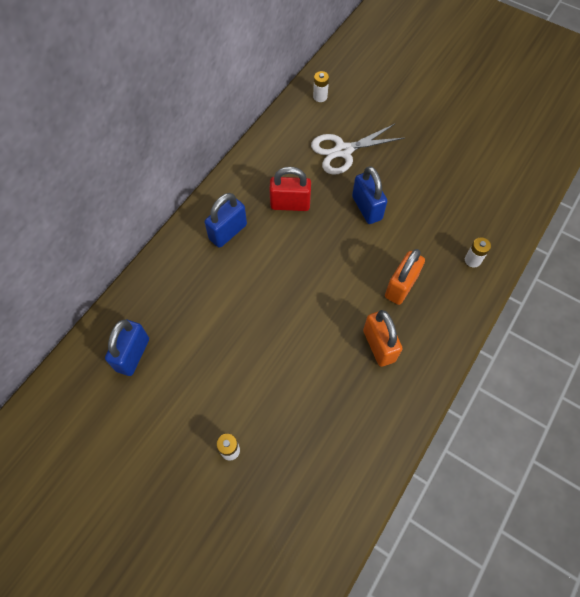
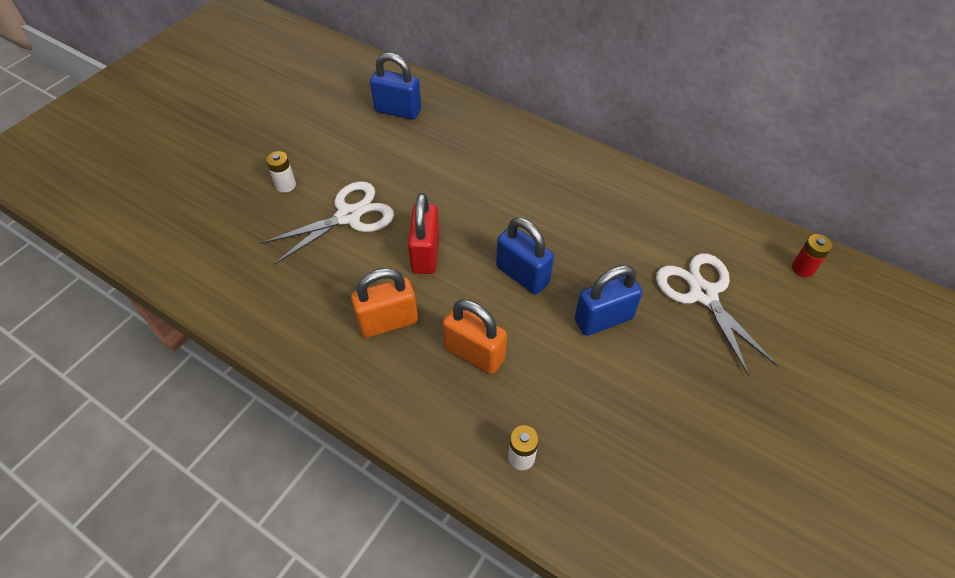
camera: 90 degrees right, 10 degrees down
blue padlock [205,193,247,248] -> blue padlock moved to [496,217,554,294]
red padlock [269,167,311,211] -> red padlock moved to [408,193,440,274]
white battery [313,71,329,102] -> red battery [792,234,832,277]
none -> white scissors [260,181,394,265]

